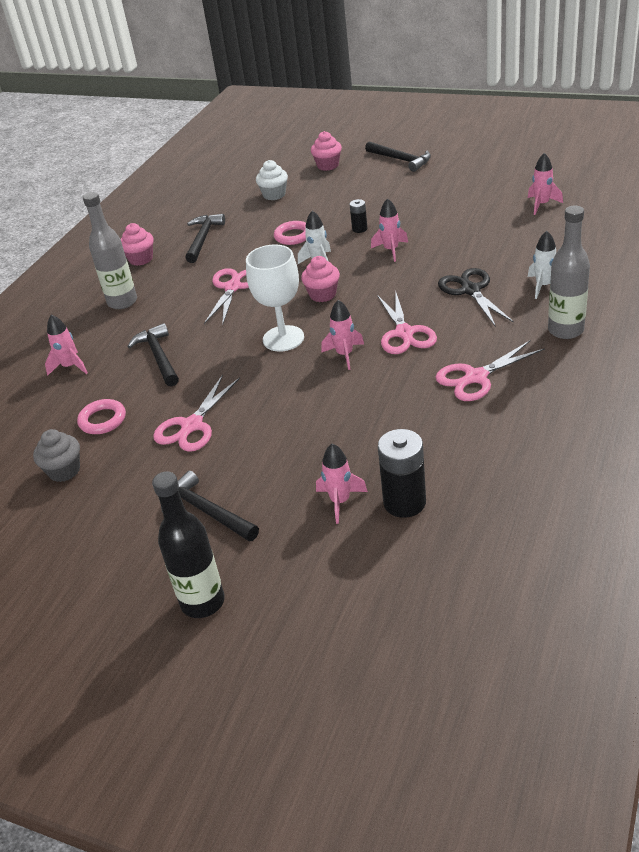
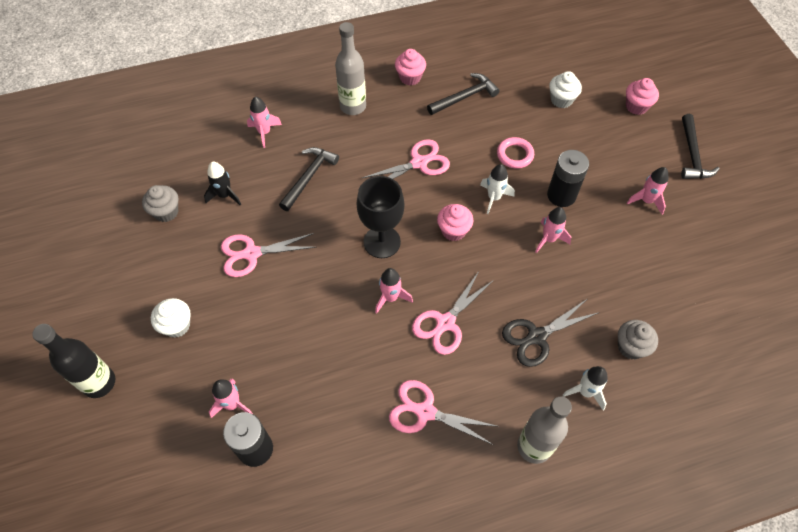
camera: 45 degrees right, 20 degrees up
pink ring [77,399,126,434] -> black rocket [204,162,241,205]
black hammer [161,471,259,541] -> white cupcake [151,298,191,338]
white goblet [246,244,304,351] -> black goblet [356,176,404,258]
black battery [350,199,367,233] -> black battery [547,150,589,207], size x1.91
black scissors [438,268,514,327] -> black scissors turned 150 degrees counterclockwise [502,299,598,367]
pink rocket [528,153,563,215] -> pink rocket moved to [627,167,668,214]
none -> grey cupcake [618,320,658,360]

